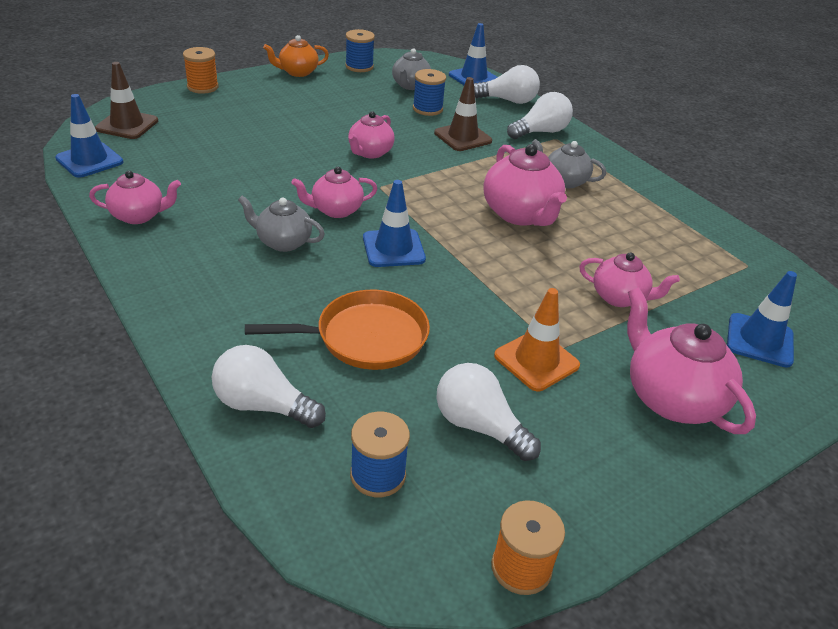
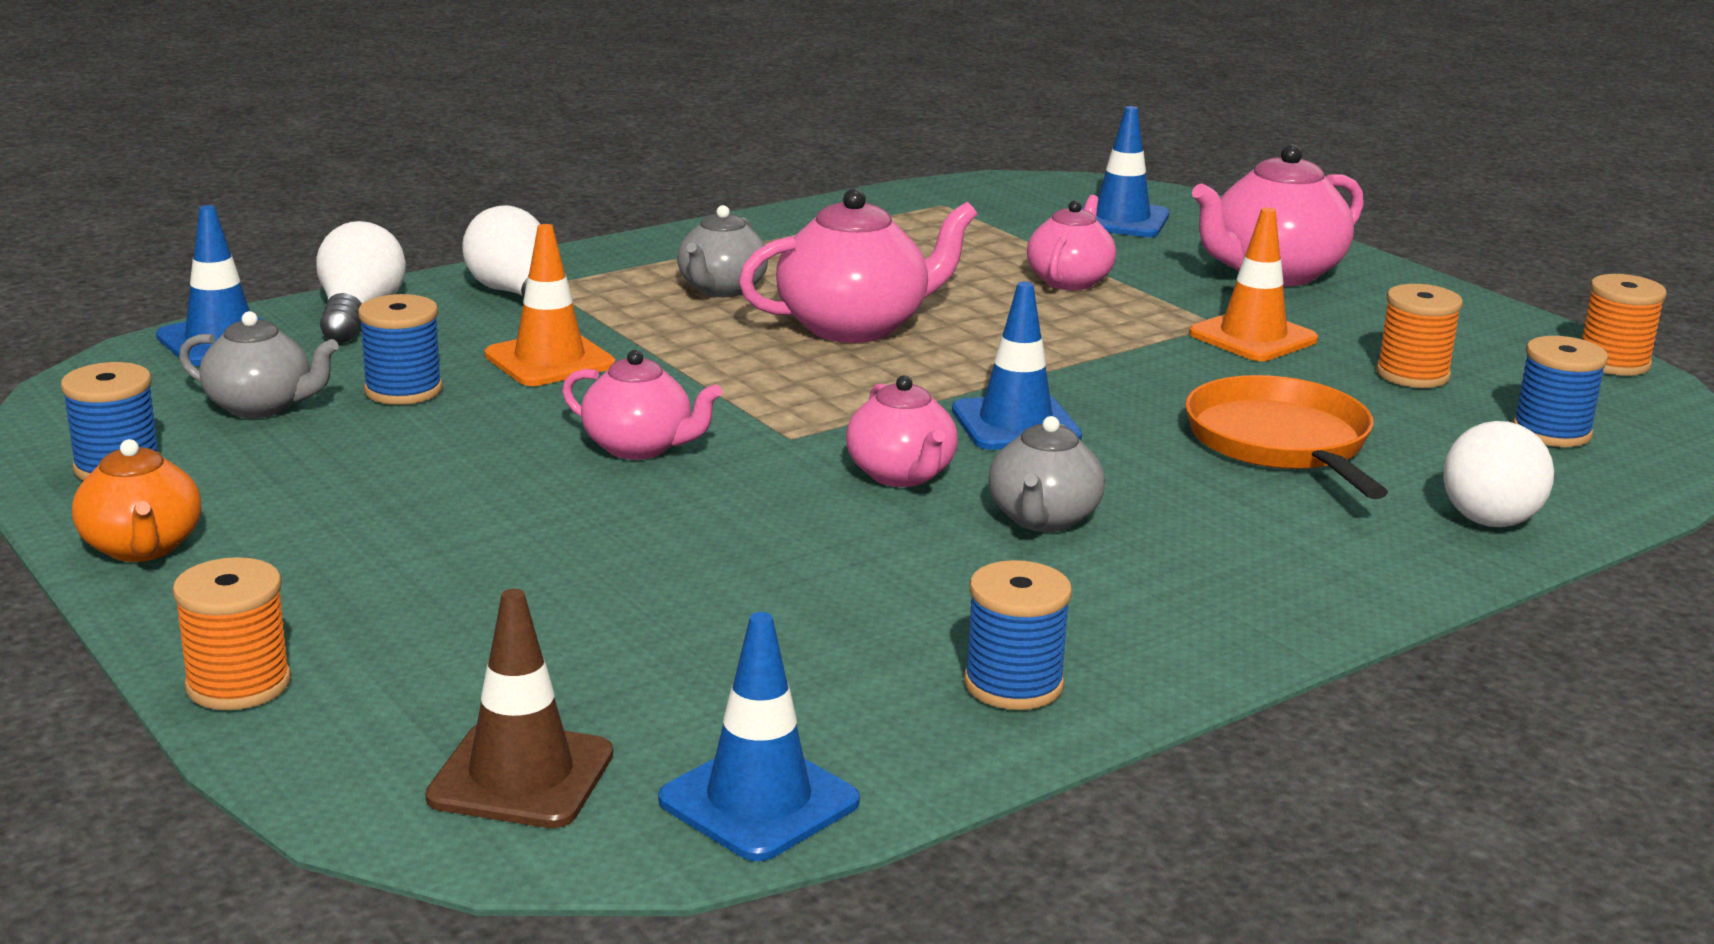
camera: 90 degrees left, 15 degrees down
pink teapot [89,171,181,224] -> blue spool [964,560,1072,710]
brown traffic cone [434,77,492,151] -> orange traffic cone [485,224,616,386]
white light bulb [436,363,541,461] -> orange spool [1376,284,1463,388]

